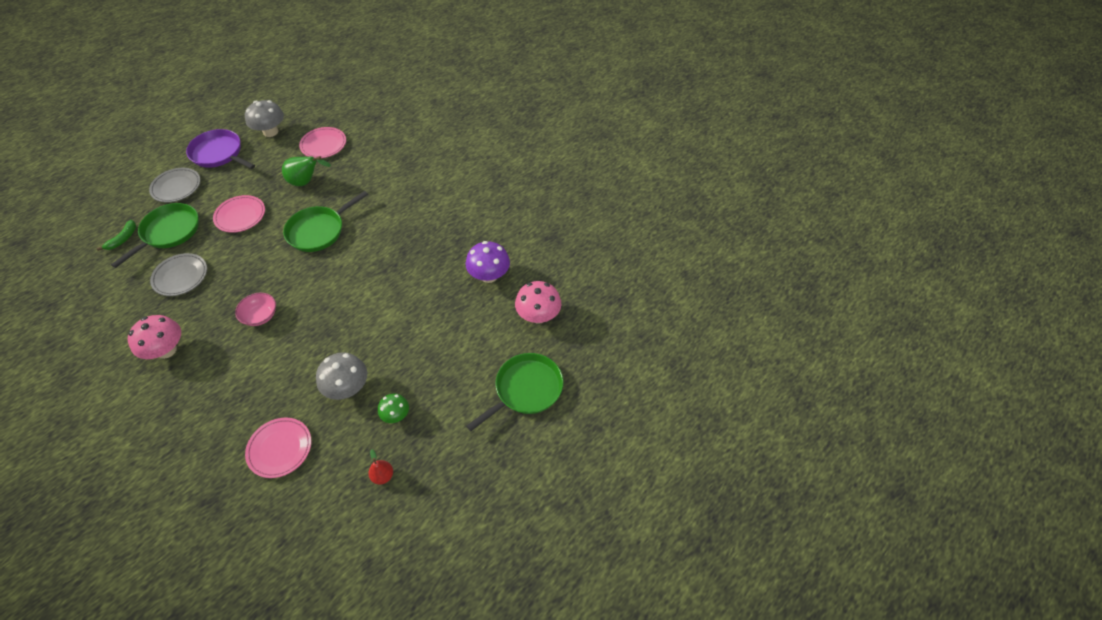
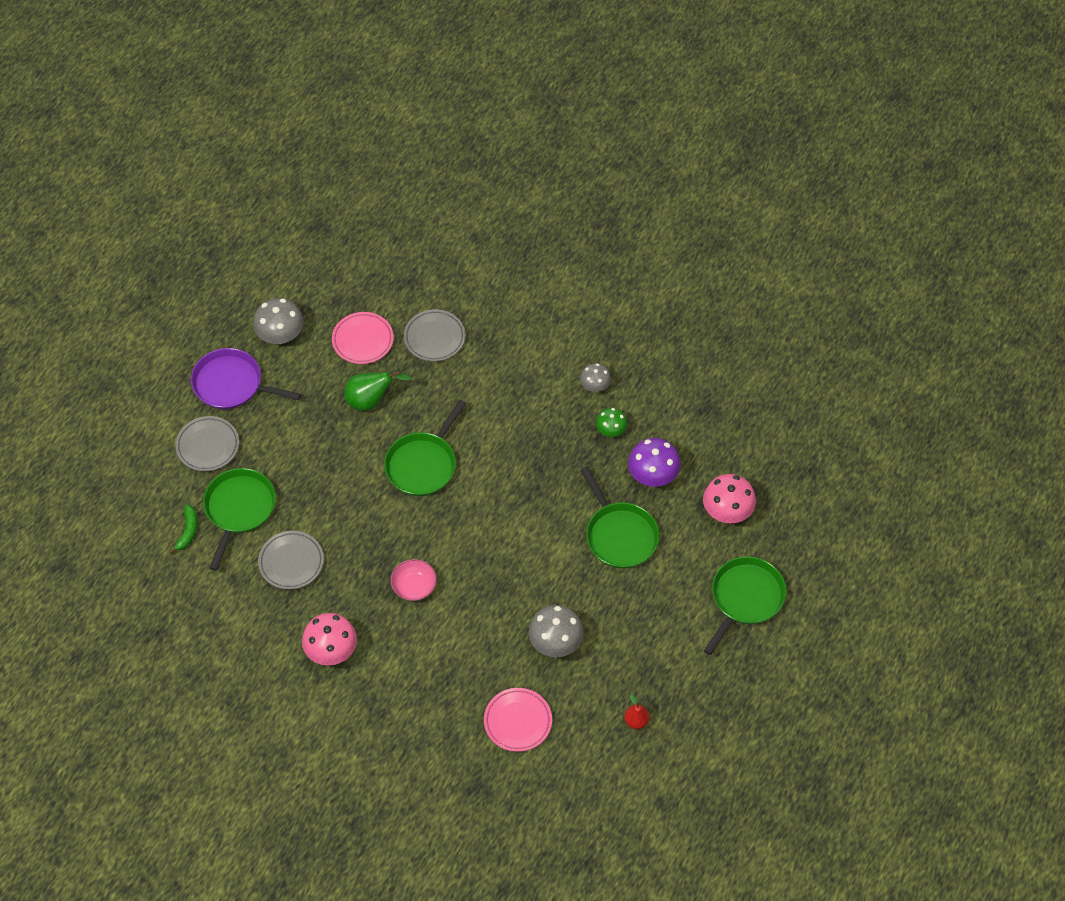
camera: 15 degrees left, 5 degrees up
pink plate [213,195,265,233] -> none
green mushroom [378,394,409,423] -> green mushroom moved to [596,408,627,437]
none -> grey plate [404,309,465,362]
none -> grey mushroom [580,363,611,392]
none -> green pan [581,467,659,569]

